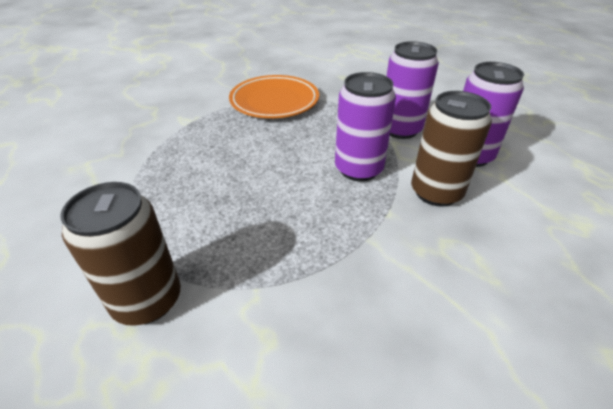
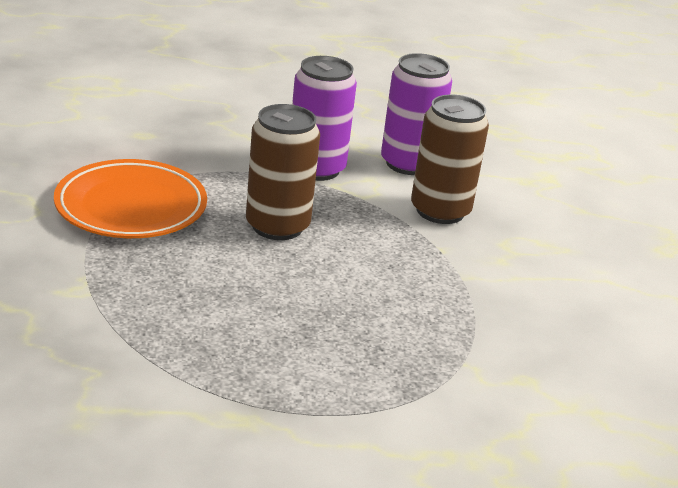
camera: 60 degrees left, 10 degrees down
brown can [60,182,181,326] -> brown can moved to [246,104,320,240]
purple can [335,72,396,181] -> none

